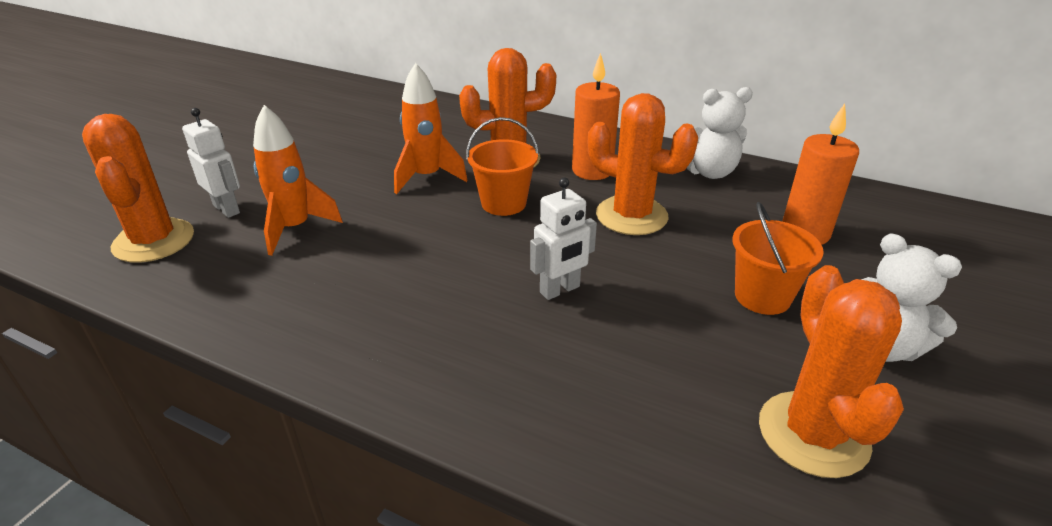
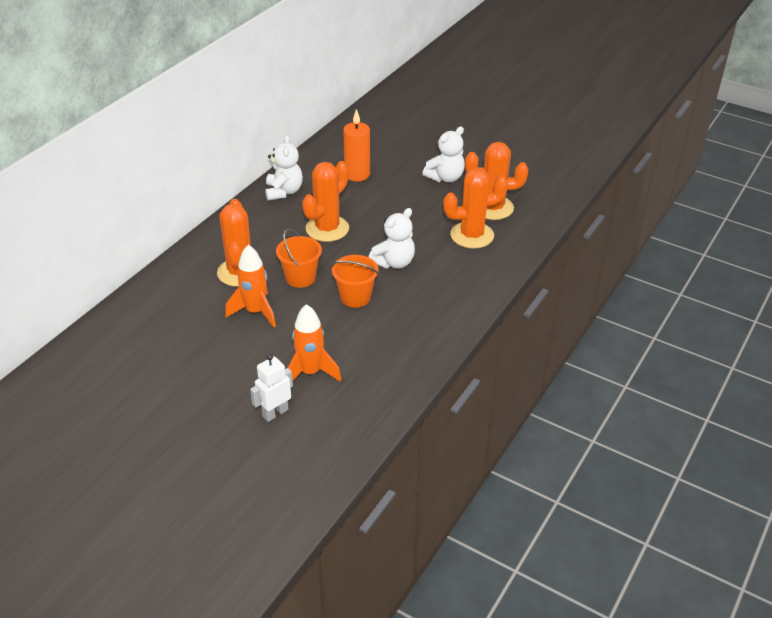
camera: 85 degrees left, 5 degrees up
orange cactus [82,114,194,263] -> orange cactus moved to [443,168,508,249]
white robot [530,177,597,300] -> white teddy bear [369,208,415,269]
orange candle [572,53,620,180] -> none
orange bucket [732,202,824,315] -> orange bucket moved to [331,255,379,308]

